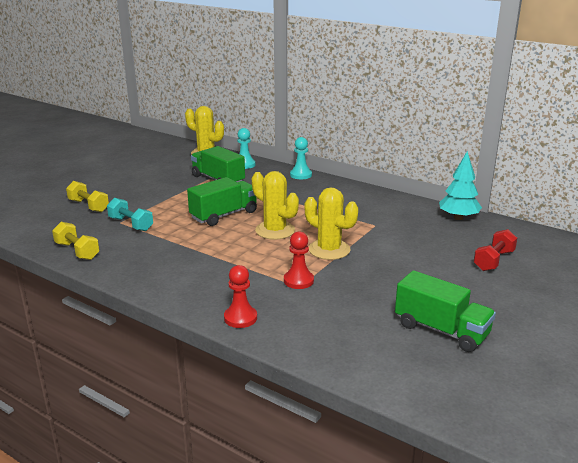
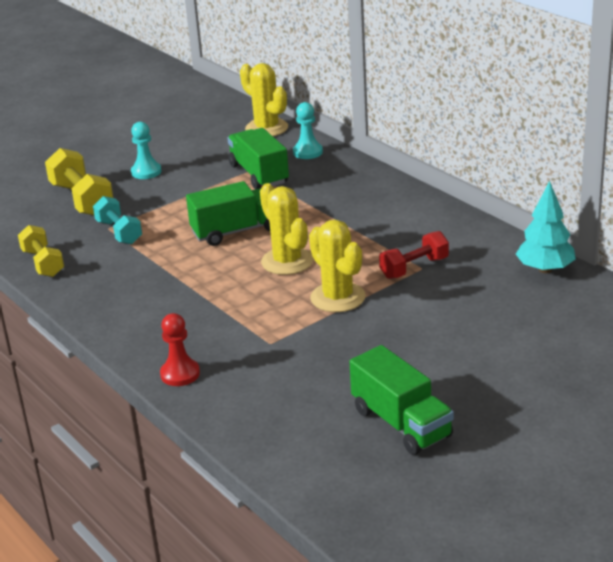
camera: 20 degrees right, 5 degrees up
yellow dumbbell [66,181,109,212] -> yellow dumbbell [45,148,114,216], size x1.50
red pawn [284,231,314,289] -> none
turquoise pawn [290,137,312,179] -> turquoise pawn moved to [131,122,161,179]
red dumbbell [474,229,517,271] -> red dumbbell moved to [379,231,449,279]

